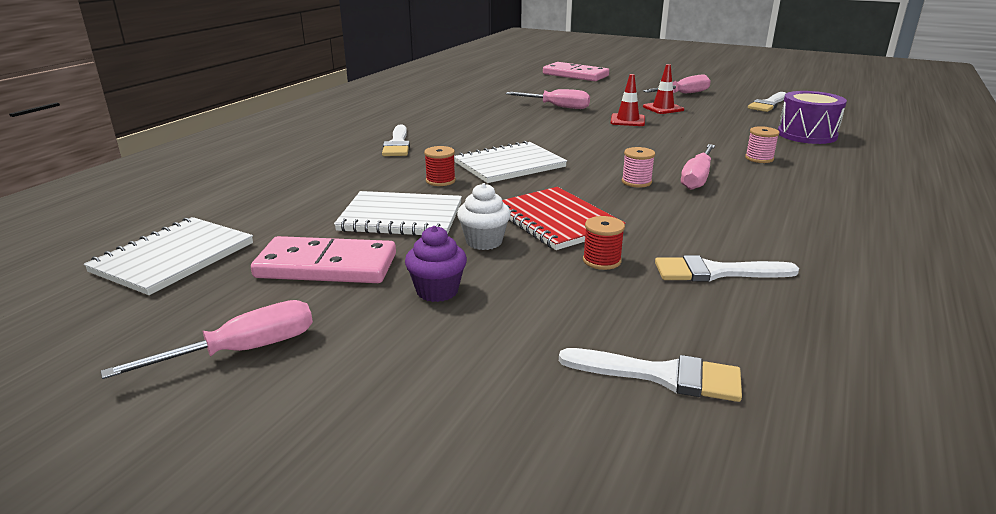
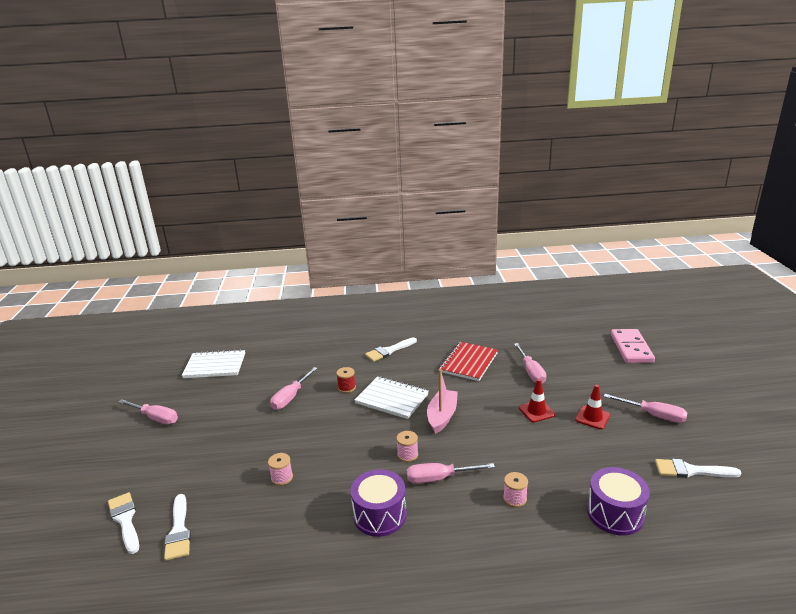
camera: 60 degrees right, 0 degrees up
pink domino [251,236,396,283] -> none
white notebook [334,191,462,236] -> pink screwdriver [270,367,318,410]
purple cupcake [405,226,467,302] -> none
white cupcake [457,183,511,250] -> none
red notebook [502,187,626,250] -> red notebook moved to [439,342,498,381]
red spool [583,216,625,270] -> pink spool [268,453,293,486]
white brush [655,255,799,282] -> white brush moved to [108,492,139,554]
none -> purple drum [351,469,407,537]
none -> pink boat [427,369,458,434]

